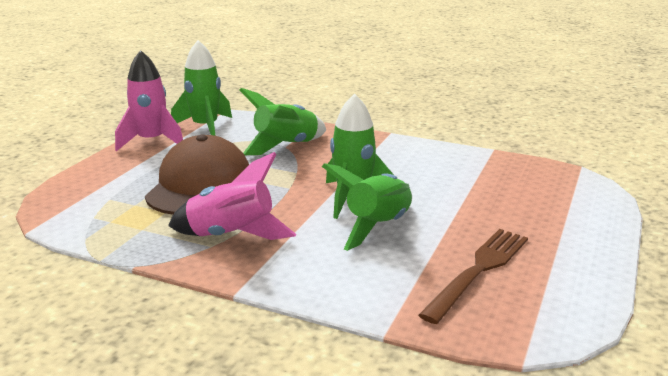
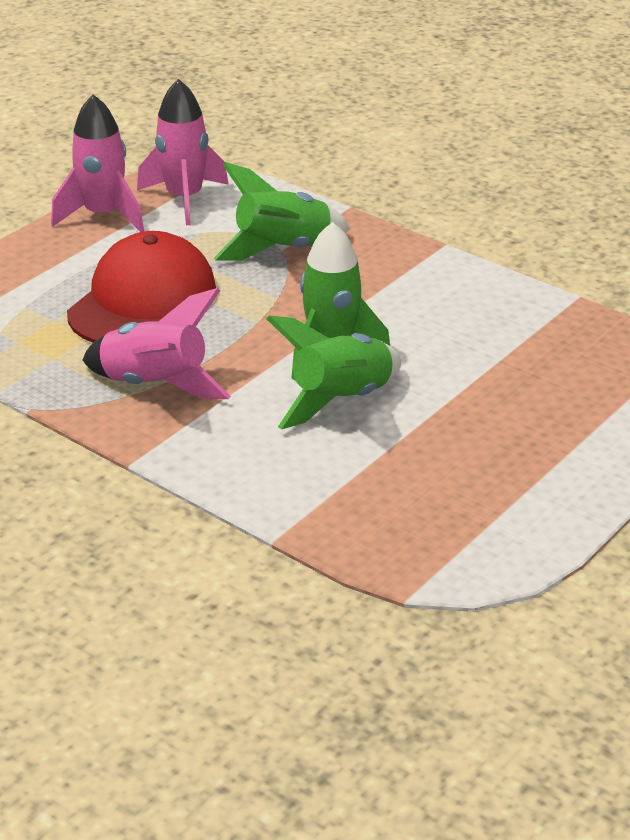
camera: 15 degrees right, 10 degrees up
brown cap [145,135,249,215] -> red cap [67,231,216,343]
green rocket [171,40,232,136] -> pink rocket [137,79,229,225]
brown fork [419,229,528,324] -> none

